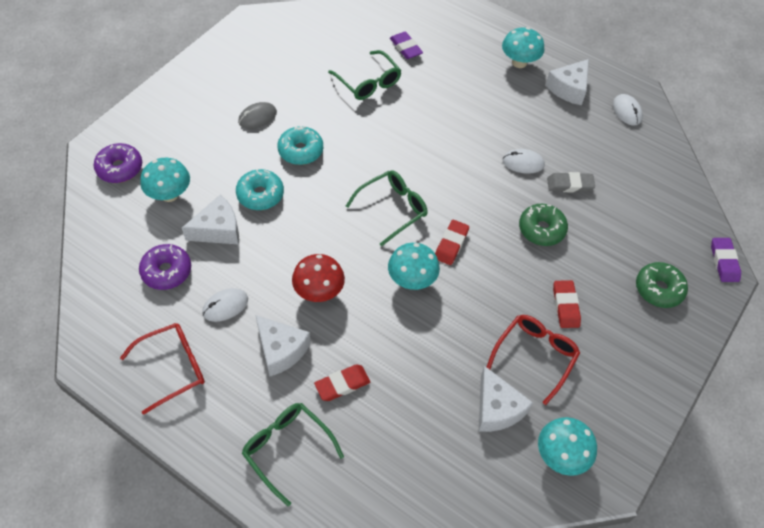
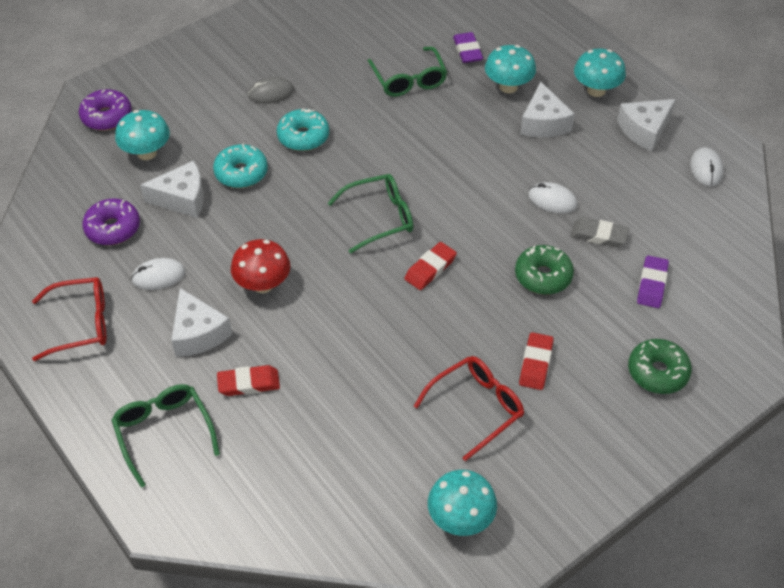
camera: 20 degrees right, 5 degrees down
turquoise mushroom [388,243,440,290] -> turquoise mushroom moved to [485,45,536,93]
white cheese [479,366,533,432] -> white cheese moved to [520,81,575,137]
purple eraser [711,238,741,282] -> purple eraser moved to [637,255,669,308]

